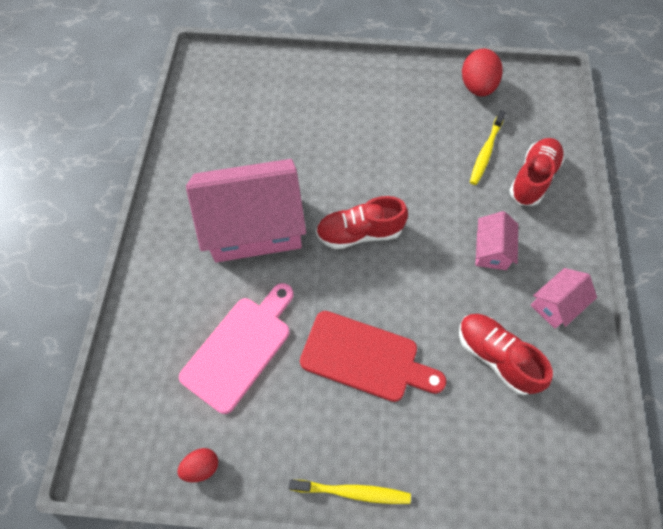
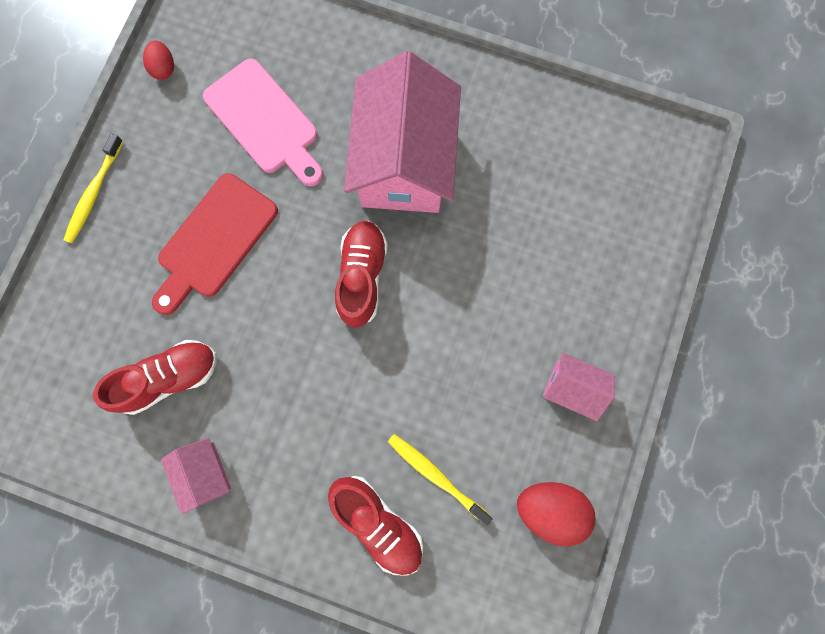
camera: 105 degrees right, 15 degrees up
pink house [476,211,518,270] -> pink house moved to [543,352,615,421]

